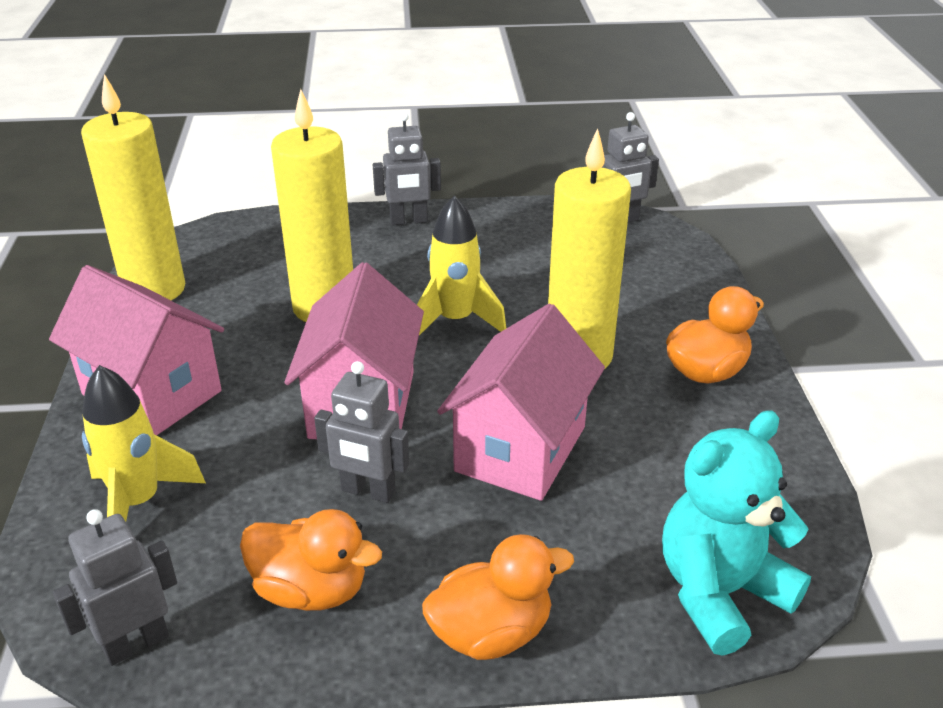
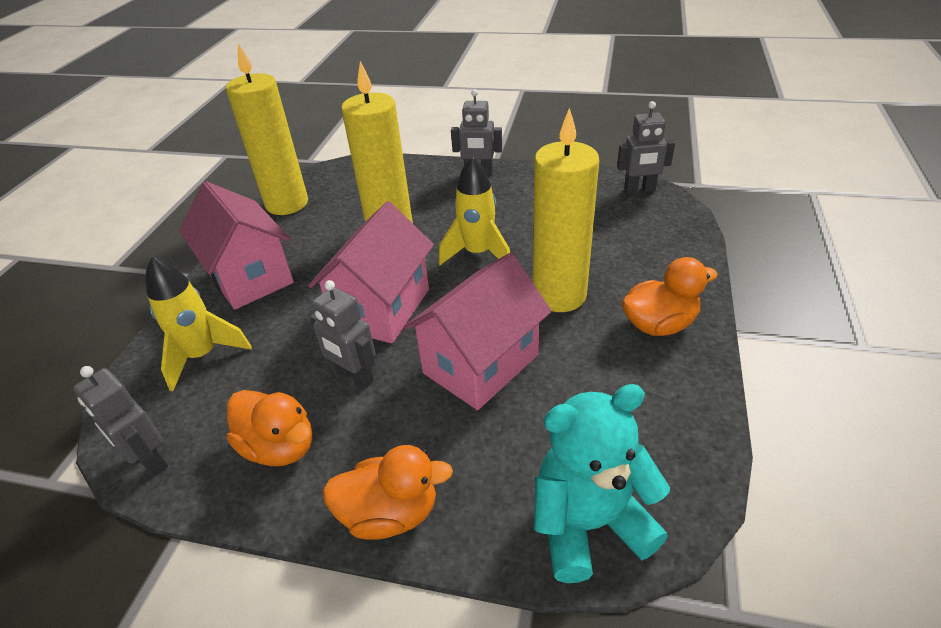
camera: 20 degrees right, 5 degrees up
grey robot [53,509,177,666] -> grey robot turned 120 degrees counterclockwise [73,366,168,477]

